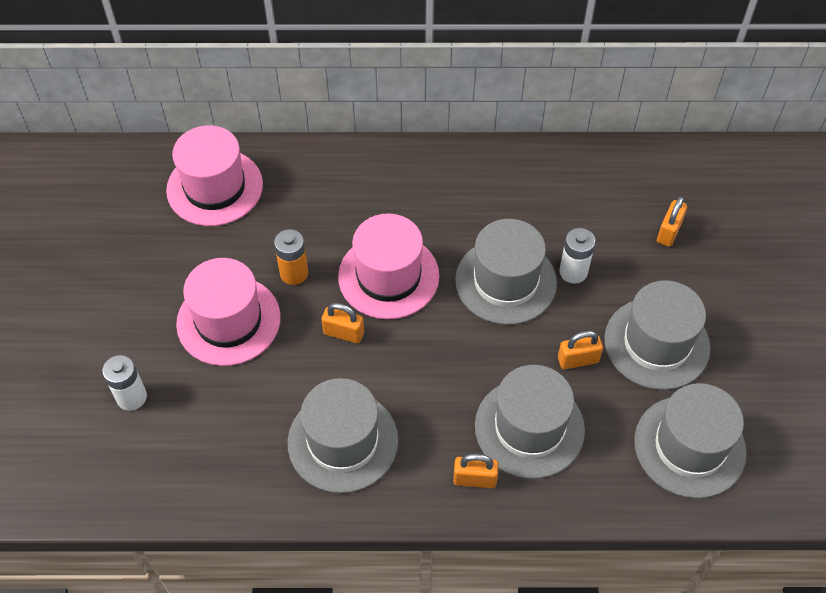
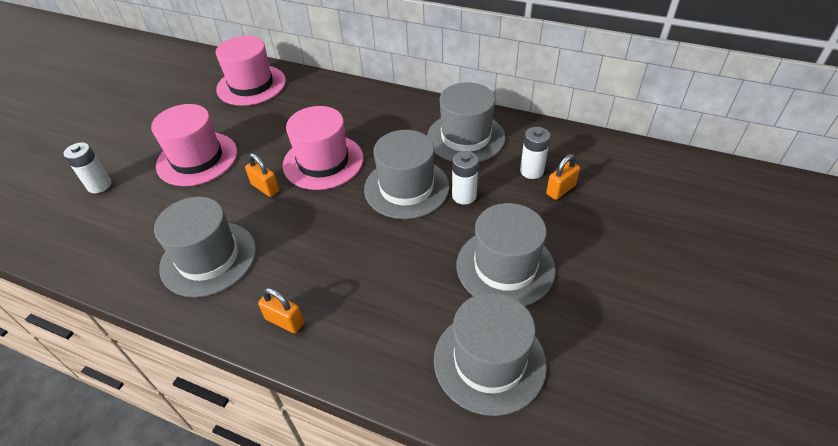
camera: 25 degrees right, 10 degrees down
orange battery [274,229,308,285] -> none
grey hat [475,365,585,479] -> grey hat moved to [427,82,506,162]
orange padlock [558,331,603,369] -> none
none -> white battery [520,127,550,179]

